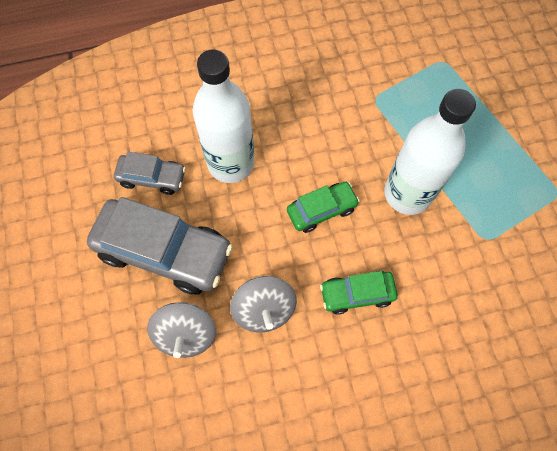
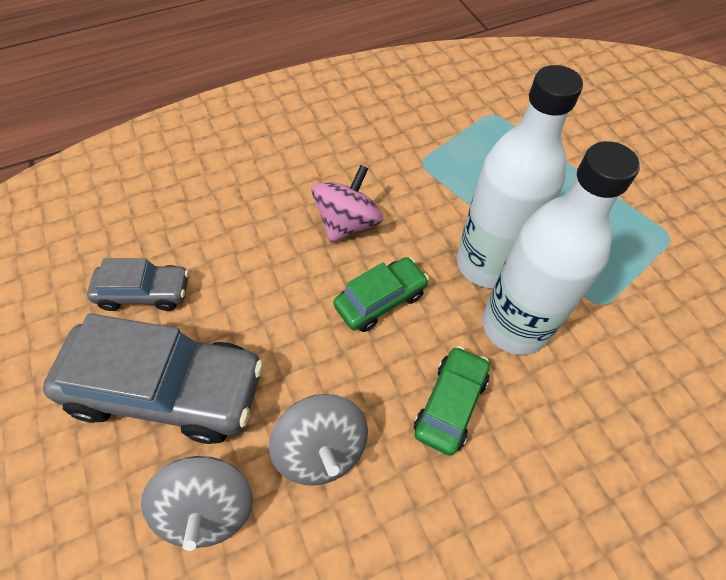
camera: 10 degrees left, 10 degrees down
white bottle [193,50,255,183] -> white bottle moved to [483,141,640,355]
green car [320,271,398,315] -> green car turned 135 degrees clockwise [414,346,490,456]
none -> pink spinning top [311,165,383,243]

